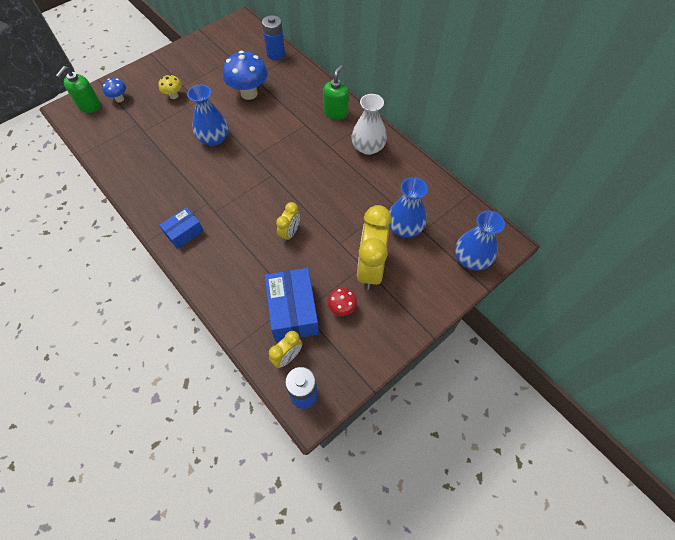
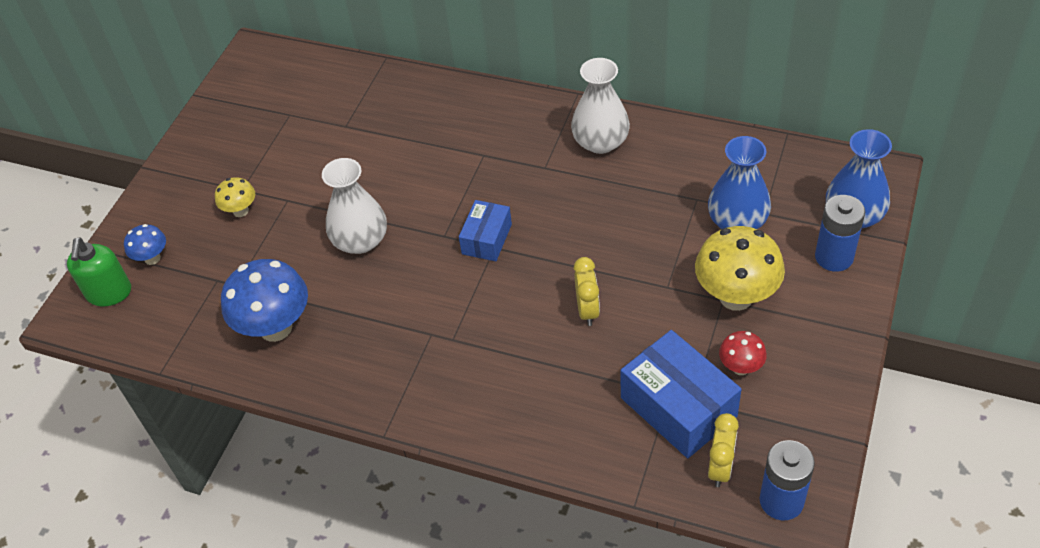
camera: 25 degrees left, 10 degrees down
blue box [159,207,204,249] -> blue box moved to [459,200,512,261]
blue vase [187,85,229,146] -> white vase [322,158,387,254]
blue mushroom [223,51,268,100] -> blue mushroom moved to [221,259,308,342]
blue battery [262,15,285,60] -> blue battery moved to [815,195,865,272]
green soap dispenser [323,65,349,120] -> none
yellow clock [357,205,392,290] -> yellow mushroom [695,226,785,311]

